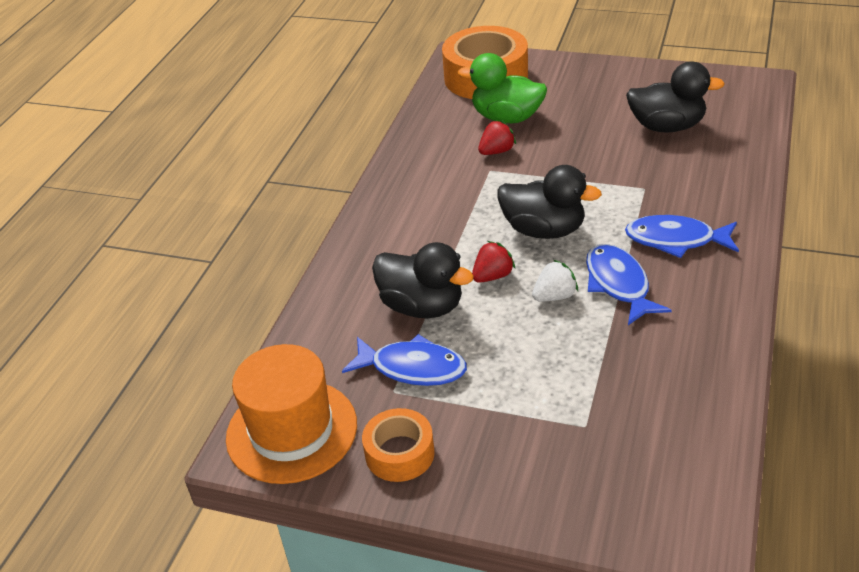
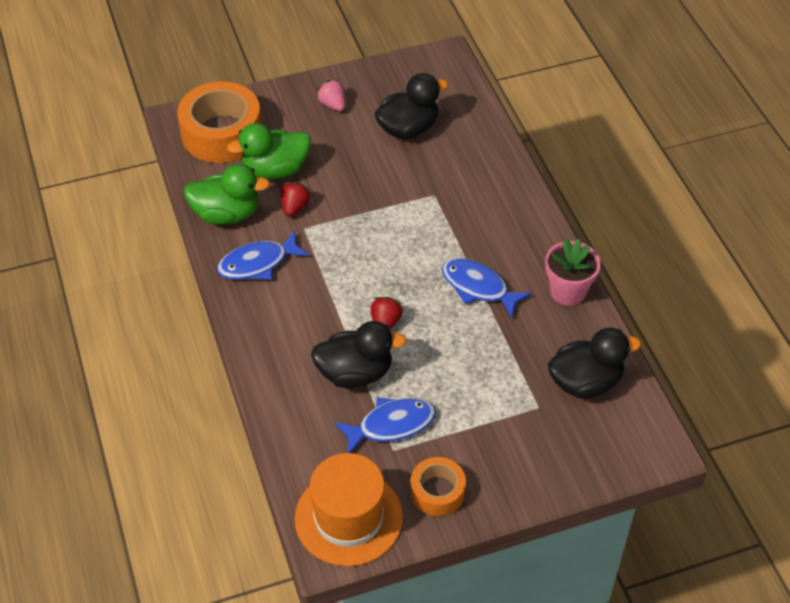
camera: 40 degrees left, 10 degrees up
black duck [497,165,602,239] -> black duck moved to [548,328,641,399]
white strawberry [532,260,578,301] -> none
blue fish [625,215,739,258] -> blue fish moved to [217,230,310,280]
none -> green duck [184,164,270,224]
none -> pink strawberry [317,79,345,111]
none -> pink flower pot [545,238,601,306]

